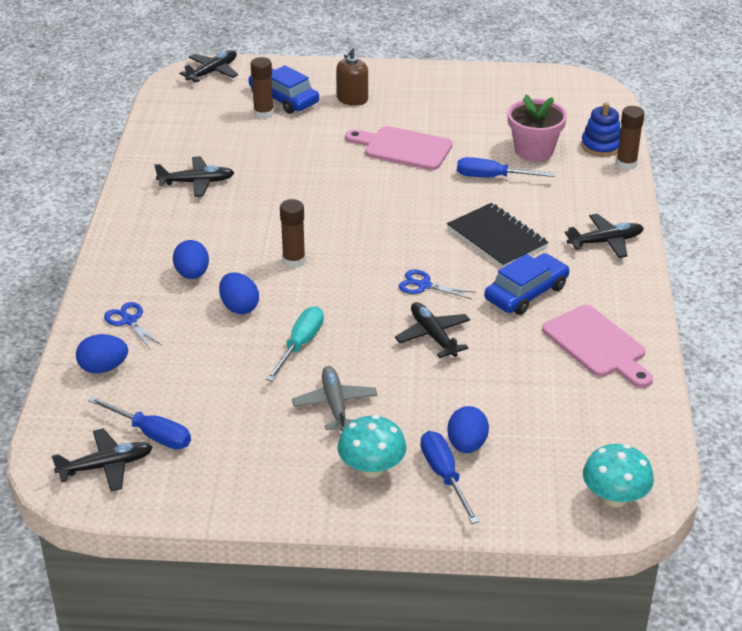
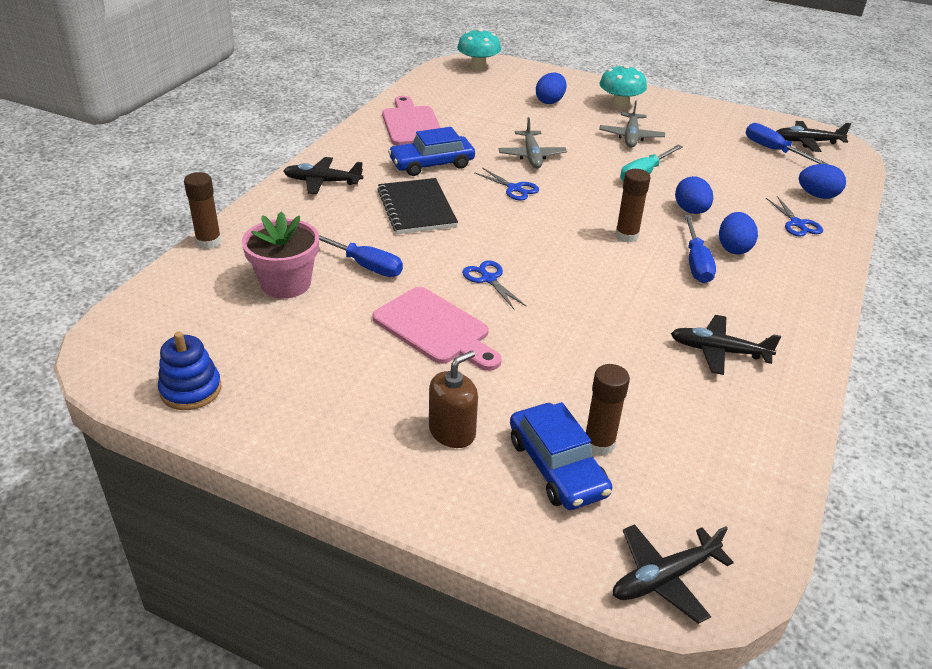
camera: 160 degrees left, 0 degrees up
black plane [395,302,470,358] -> grey plane [498,117,567,169]
blue screwdriver [421,431,479,524] -> blue screwdriver moved to [684,215,716,283]
blue stacking toy [581,102,621,157] -> blue stacking toy moved to [158,332,222,410]
none -> blue scissors [462,261,527,310]

